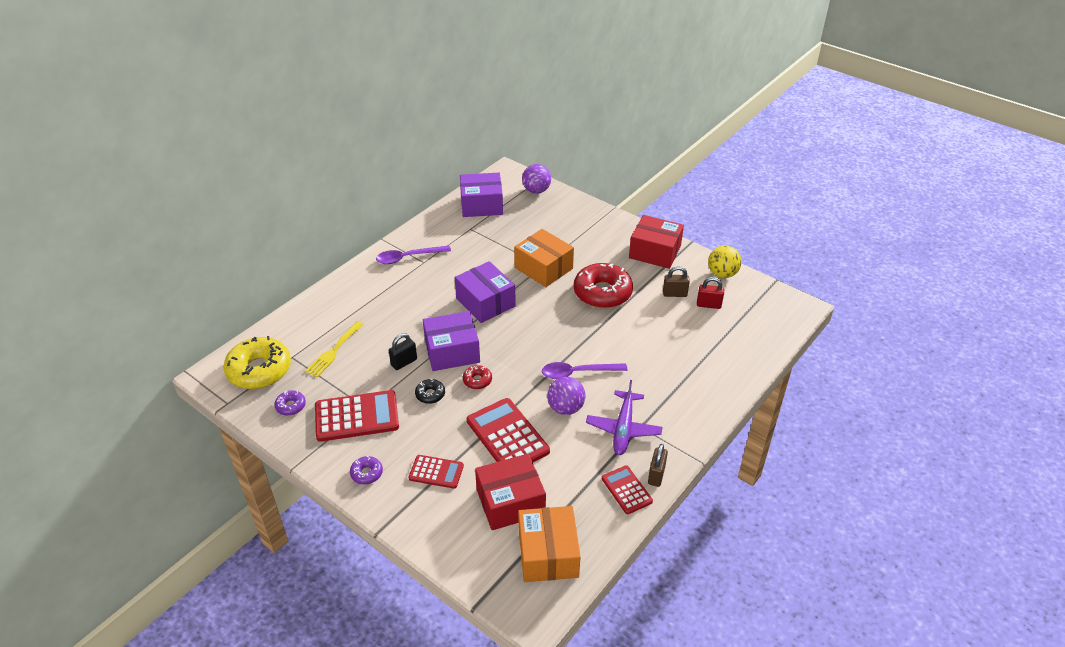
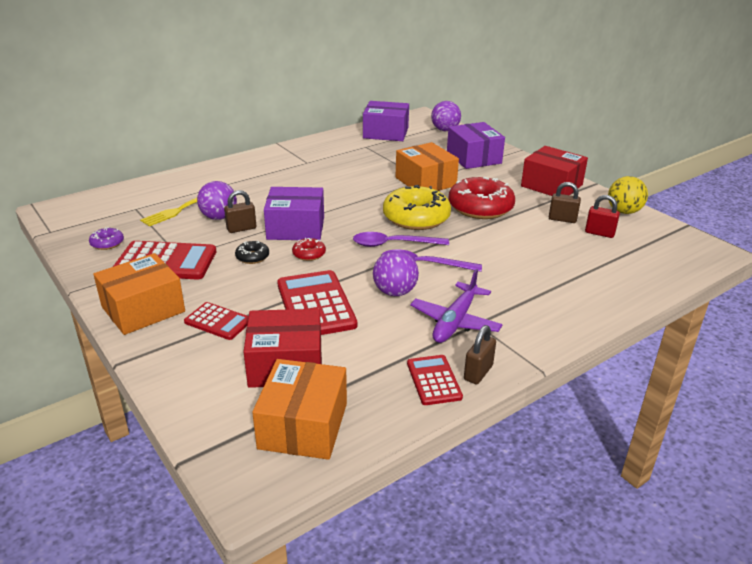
camera: 15 degrees right, 10 degrees down
yellow donut [223,336,291,389] -> yellow donut moved to [383,185,451,230]
purple donut [350,456,383,485] -> orange box [93,253,185,335]
purple spoon [376,246,451,264] -> purple spoon moved to [353,232,449,247]
black padlock [389,333,417,370] -> brown padlock [224,190,256,233]
purple box [455,261,516,323] -> purple box moved to [447,122,505,169]
none -> purple ball [197,181,237,220]

